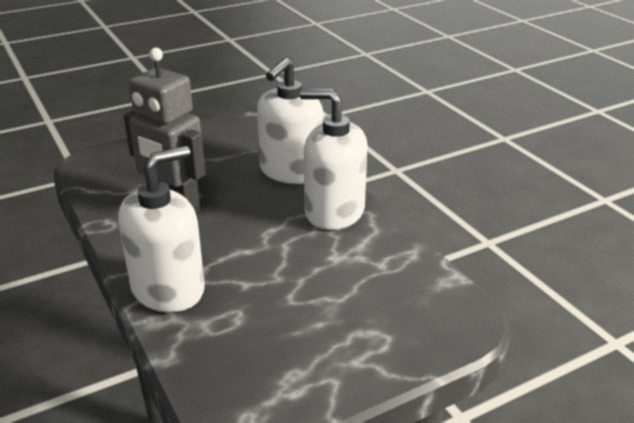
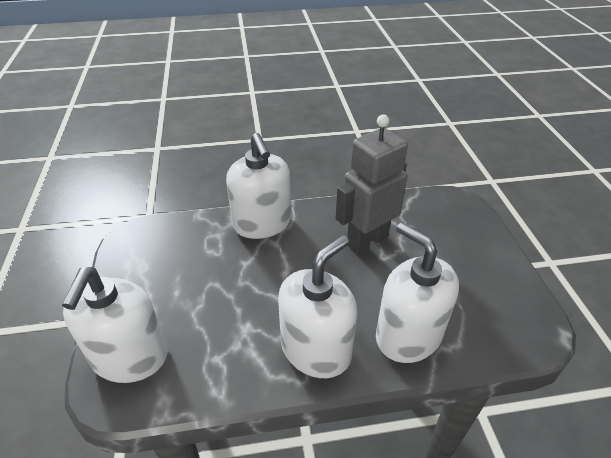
camera: 110 degrees right, 10 degrees up
none -> white soap dispenser [62,267,168,383]

